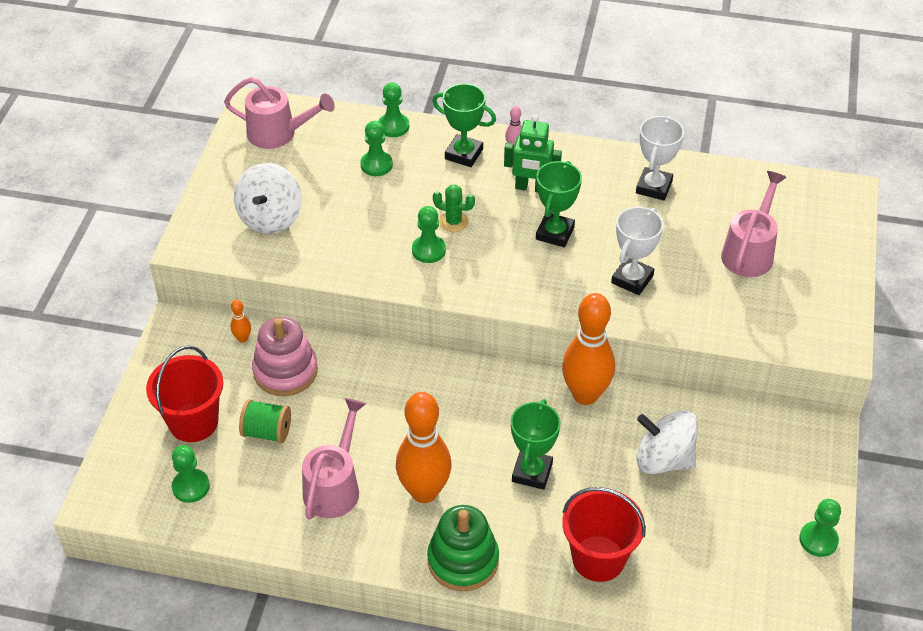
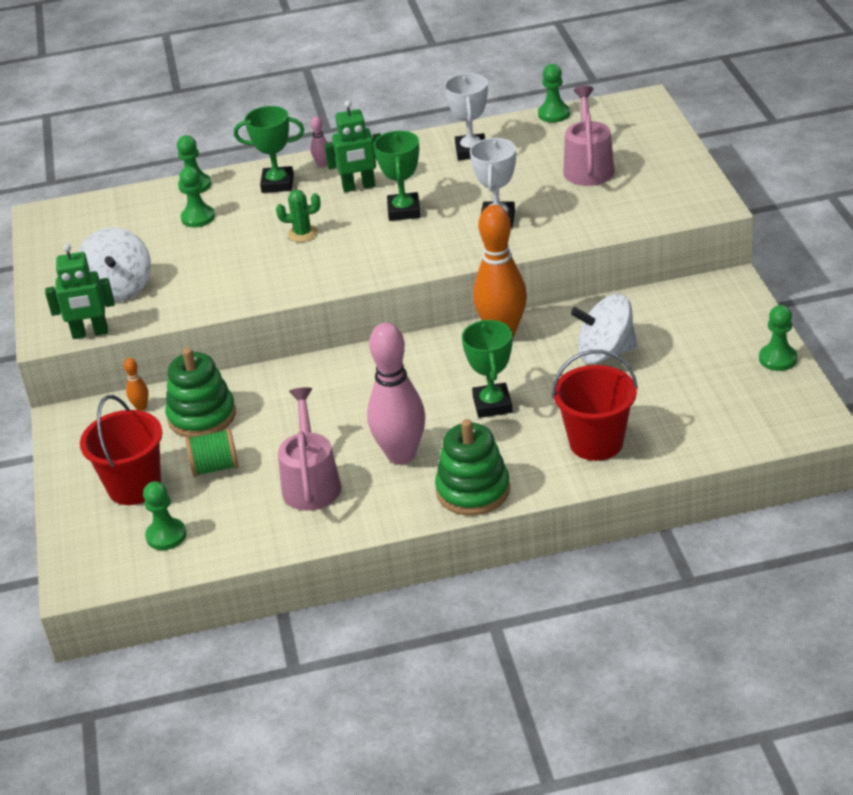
camera: 20 degrees left, 10 degrees down
pink watering can [224,77,335,149] -> none
pink stacking toy [252,317,318,396] -> green stacking toy [165,348,236,438]
orange bowling pin [396,392,452,503] -> pink bowling pin [367,323,425,465]
green pawn [412,206,446,263] -> green pawn moved to [538,64,570,123]
none -> green robot [45,244,114,339]

